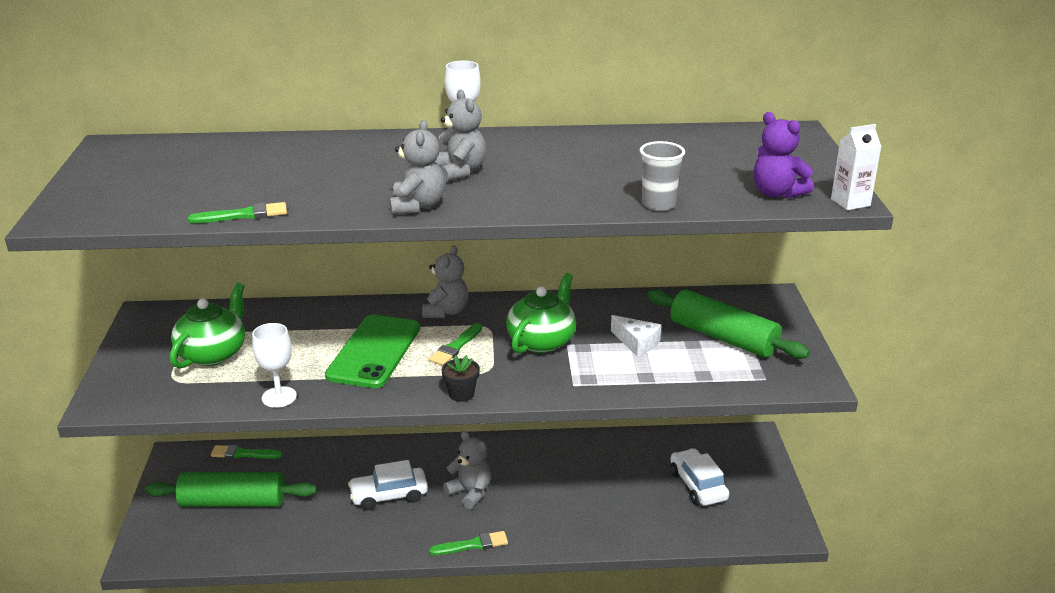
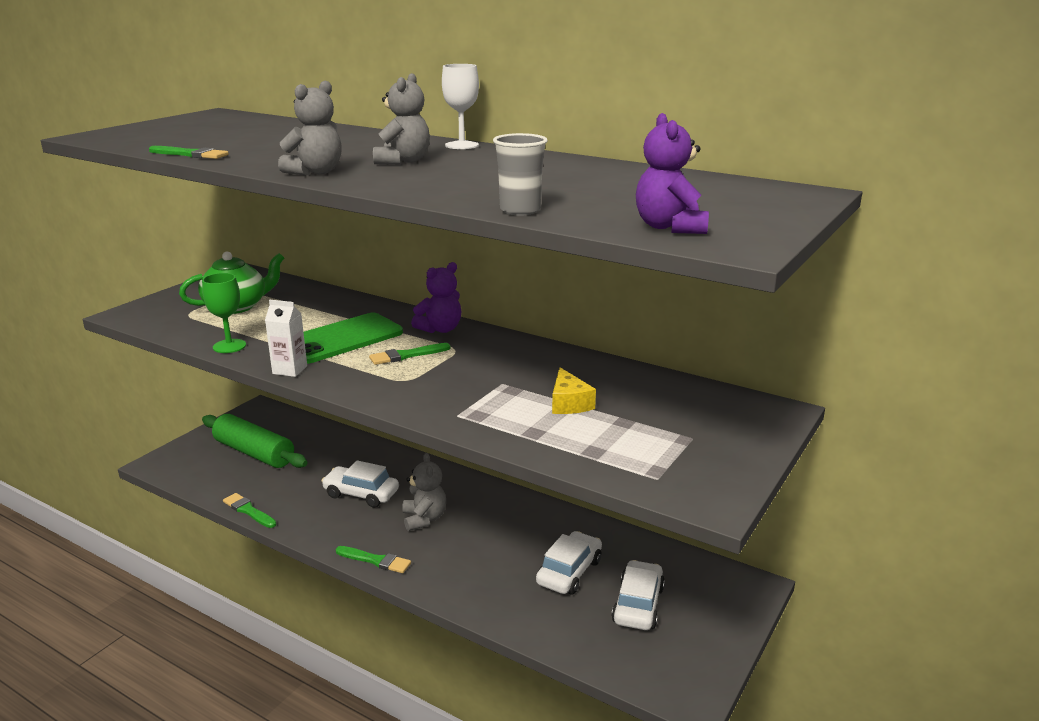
camera: 35 degrees right, 5 degrees down
green brush [211,445,282,459] -> green brush moved to [223,493,276,528]
white goblet [252,323,297,408] -> green goblet [202,273,246,353]
grey teddy bear [422,245,468,318] -> purple teddy bear [411,262,461,333]
black flower pot [442,355,480,402] -> none
green teapot [506,273,576,354] -> none
white cheese [611,315,661,356] -> yellow cheese [552,367,596,414]
green rolling pin [647,289,810,359] -> none
white carton [831,124,881,210] -> white carton moved to [265,300,307,377]
none -> white car [536,531,602,595]

